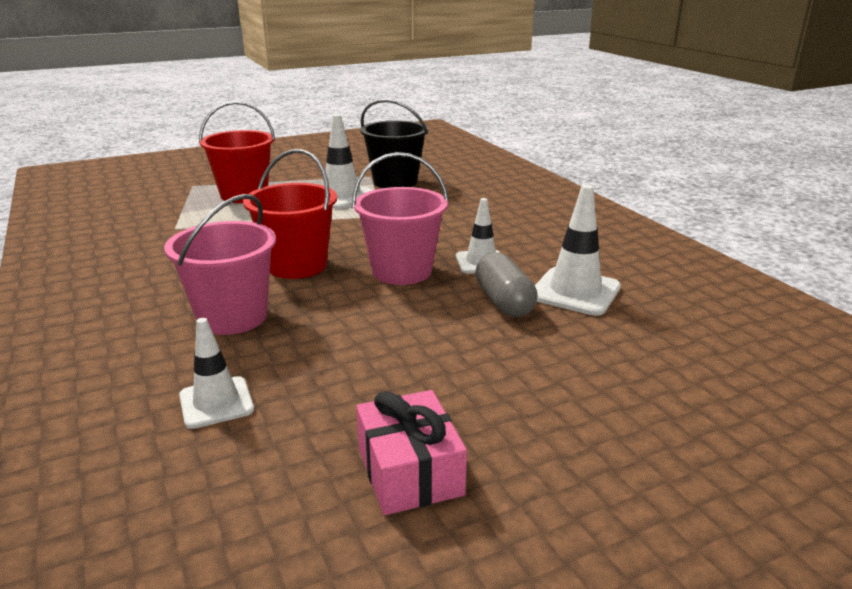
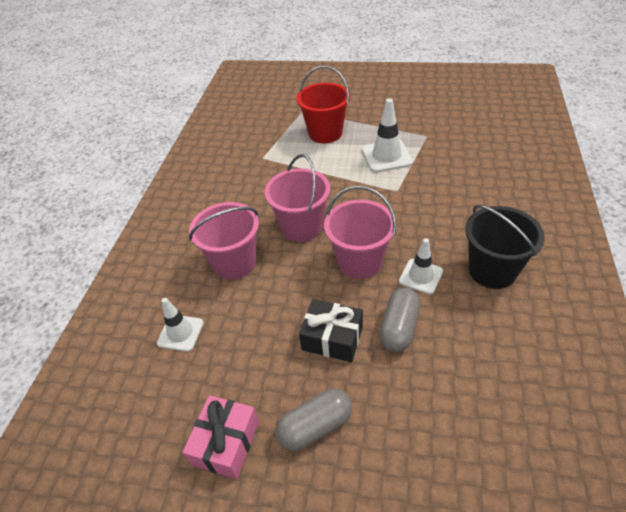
camera: 40 degrees right, 20 degrees up
red bucket [243,149,337,279] -> pink bucket [265,154,330,242]
black bucket [360,99,428,188] -> black bucket moved to [465,205,545,289]
white traffic cone [535,185,621,316] -> none
none -> grey capsule [276,388,352,451]
none -> black gift [299,299,363,362]

